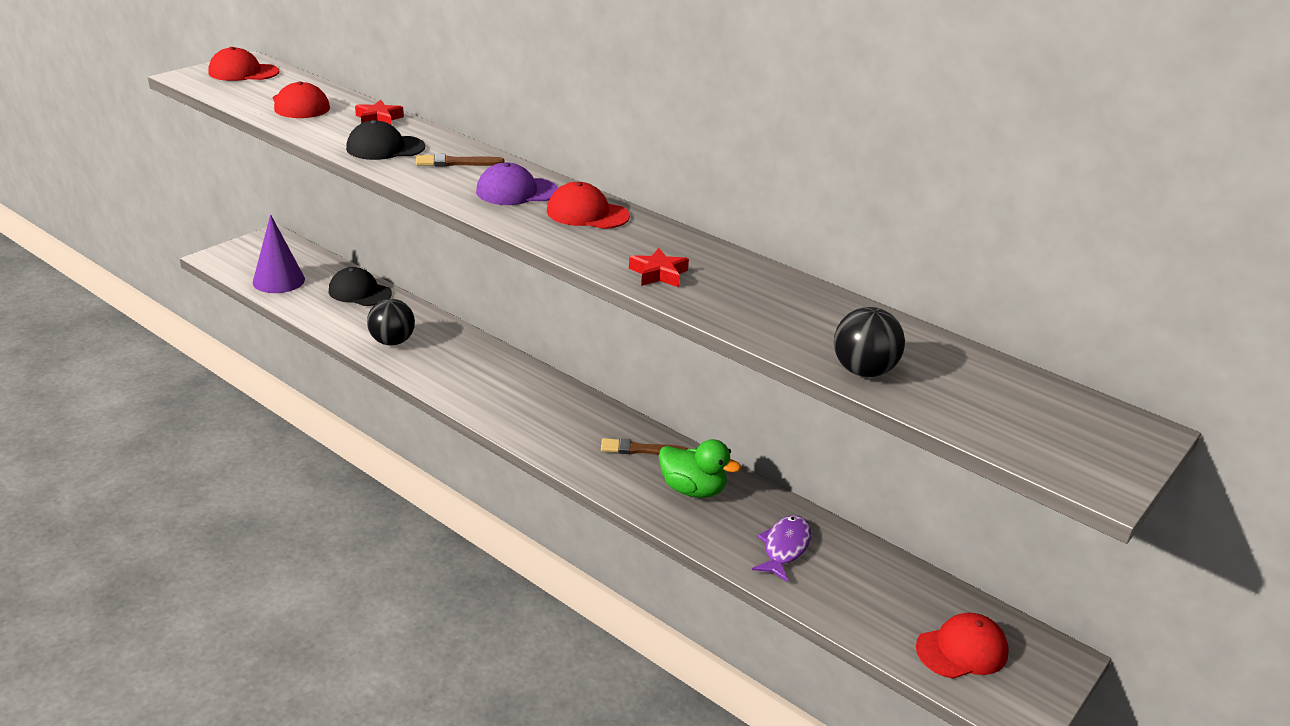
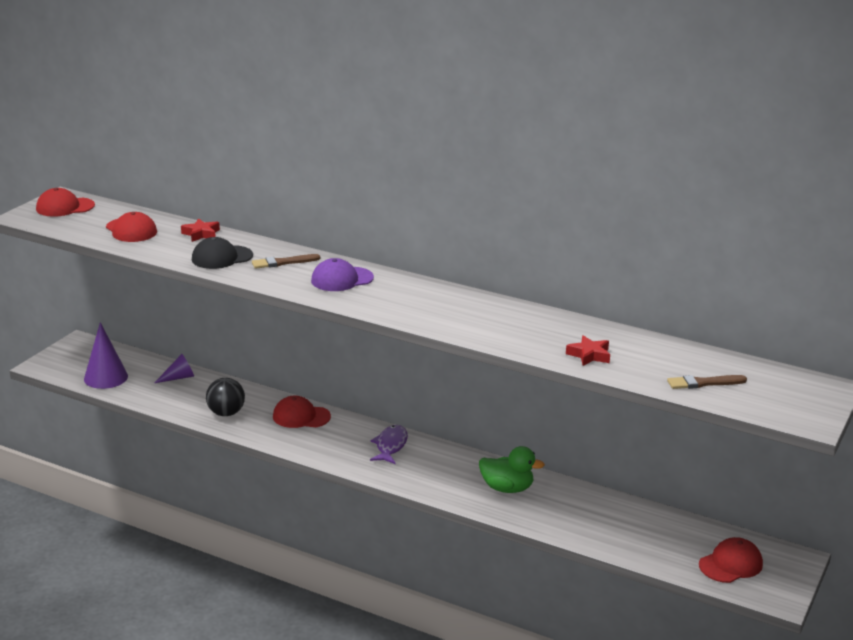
camera: 10 degrees left, 5 degrees down
black cap [329,267,392,306] -> purple cone [155,354,194,383]
red cap [547,182,630,229] -> red cap moved to [273,395,331,428]
brown brush [601,438,687,455] -> brown brush moved to [667,375,747,389]
red star [629,248,689,287] -> red star moved to [566,335,610,366]
purple fish [752,515,811,582] -> purple fish moved to [370,425,408,464]
black ball [834,307,905,377] -> none

